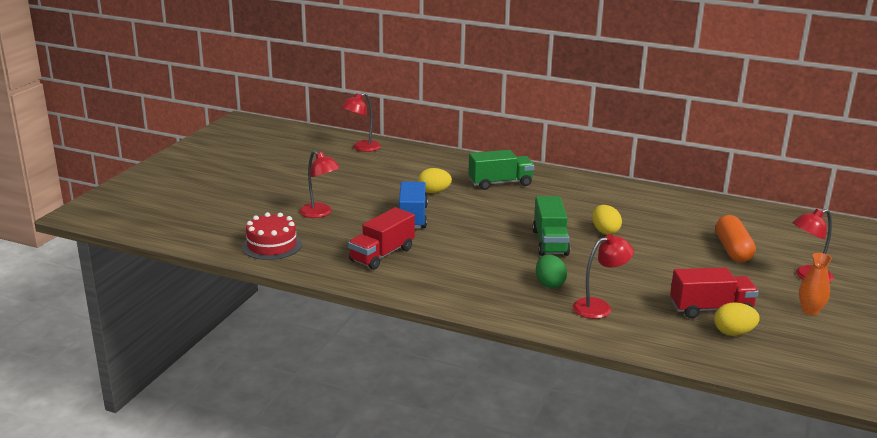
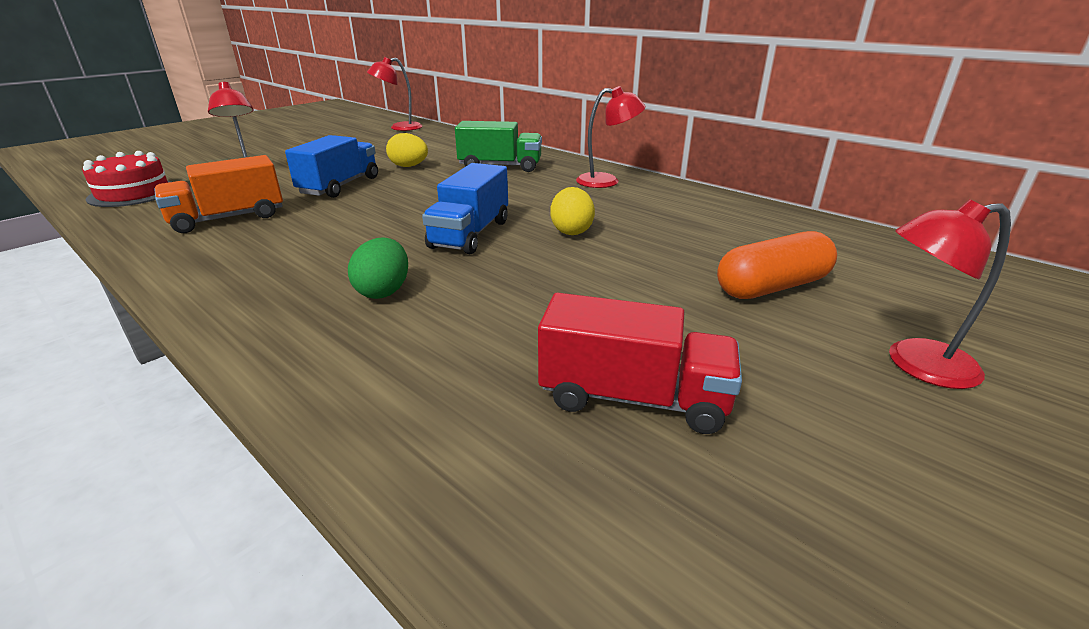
camera: 20 degrees right, 5 degrees up
red truck [348,207,415,270] -> orange truck [154,155,283,233]
green truck [532,196,570,256] -> blue truck [422,163,508,254]
red lamp [573,234,634,319] -> red lamp moved to [576,86,646,188]
yellow egg [714,302,760,336] -> none
orange capsule [715,215,756,262] -> orange capsule turned 45 degrees clockwise [717,231,837,299]
orange vase [799,253,832,315] -> none

